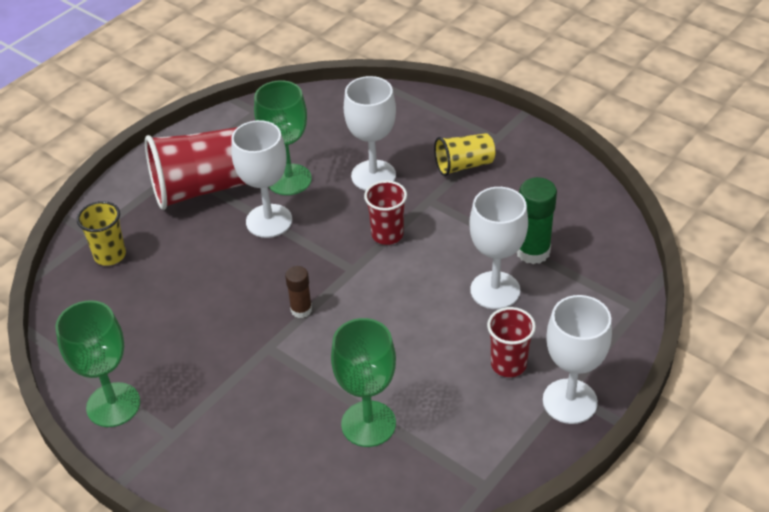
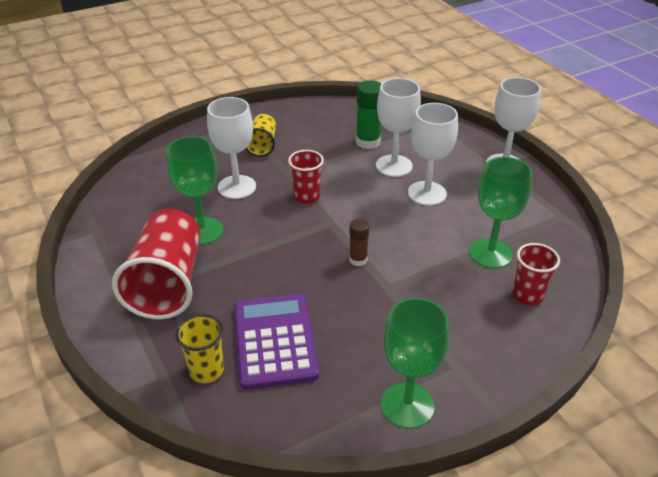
camera: 70 degrees left, 5 degrees down
white goblet [231,120,292,238] -> white goblet moved to [408,103,458,206]
red cup [487,307,536,377] -> red cup moved to [512,243,560,306]
none -> purple calculator [234,294,319,390]

